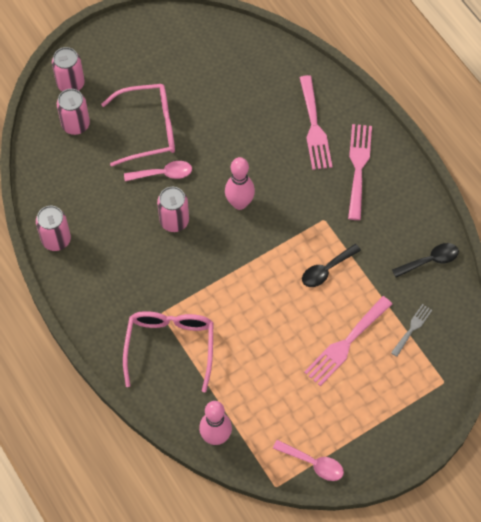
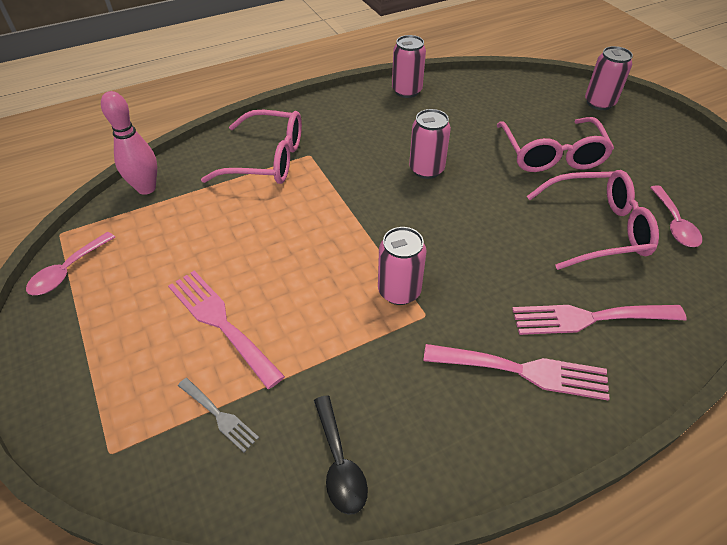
camera: 95 degrees right, 15 degrees down
pink can [57,89,90,135] -> pink can moved to [378,227,427,305]
pink spoon [124,161,192,181] -> pink spoon moved to [650,185,702,247]
pink bowling pin [225,157,255,210] -> none
black spoon [302,244,361,287] -> none
none -> pink glasses [527,170,659,270]

